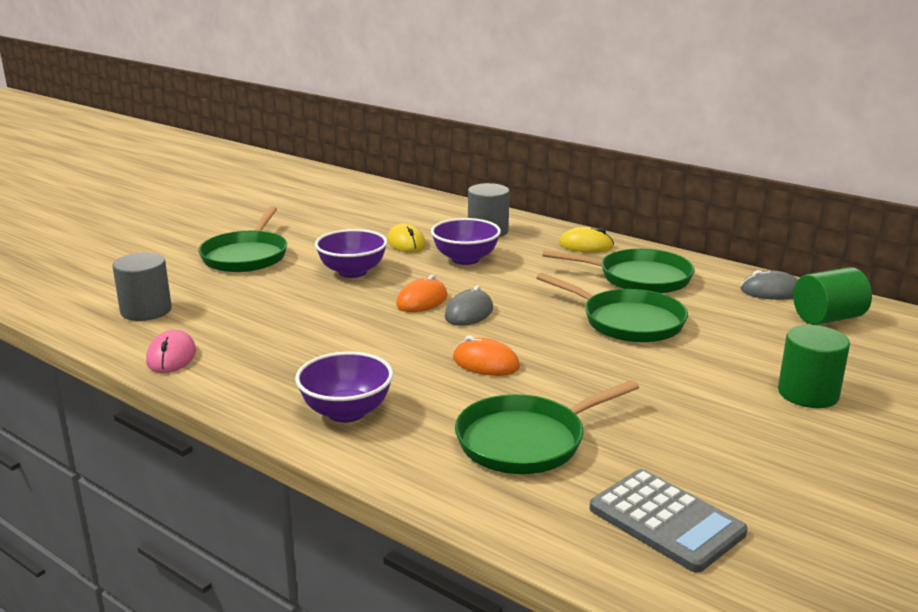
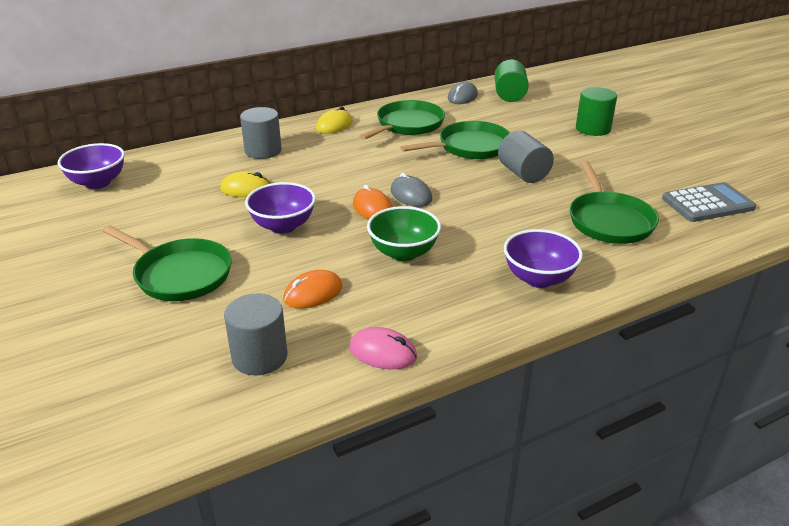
camera: 65 degrees left, 10 degrees up
purple bowl [431,218,501,265] -> purple bowl moved to [58,143,125,189]
orange mouse [453,336,520,376] -> orange mouse moved to [283,270,342,308]
none -> green bowl [367,206,441,261]
none -> grey cylinder [498,131,554,183]

